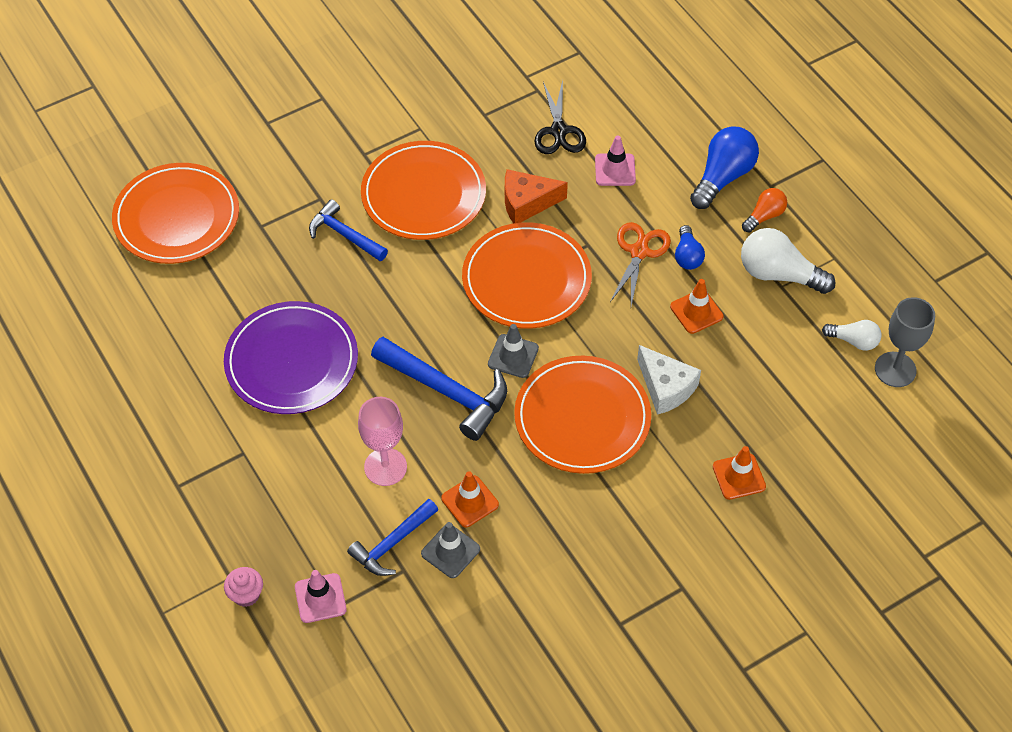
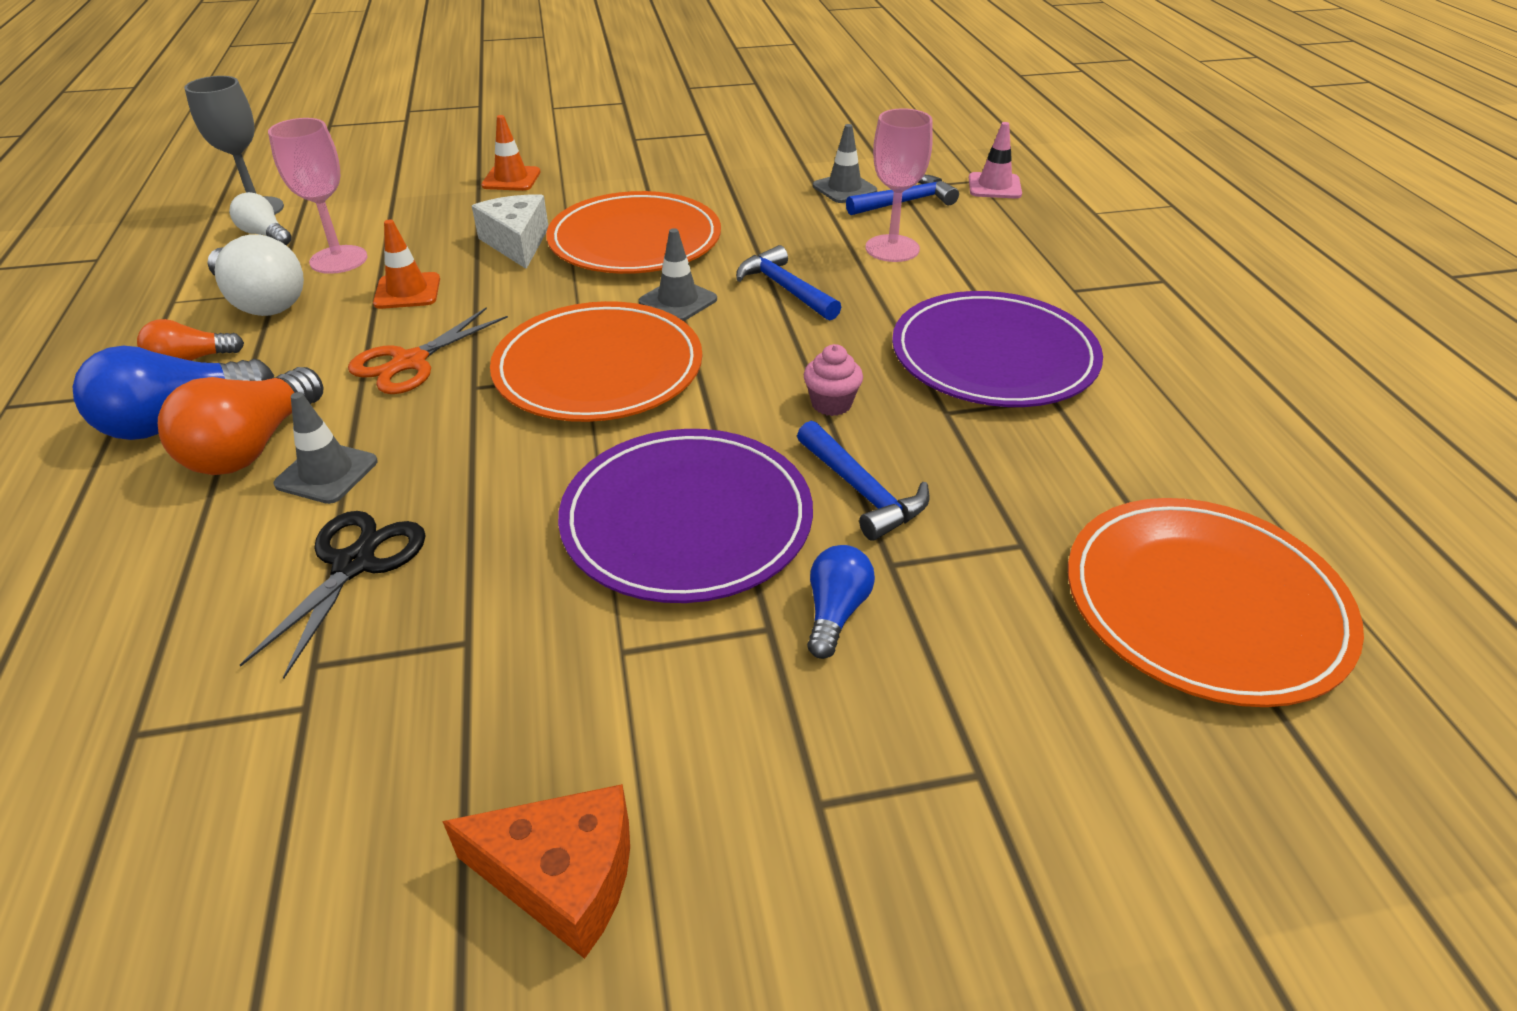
camera: 160 degrees left, 15 degrees down
pink cupcake [224,567,263,607] -> pink cupcake moved to [804,344,863,416]
orange plate [361,141,486,240] -> purple plate [558,429,813,603]
blue hammer [371,337,507,441] -> blue hammer [736,245,841,321], size x0.63
orange traffic cone [441,471,499,527] -> none
orange cheese [505,169,568,223] -> orange cheese moved to [442,784,630,959]
pink traffic cone [595,136,636,186] -> grey traffic cone [273,392,378,504]
blue light bulb [675,225,705,270] -> blue light bulb moved to [807,545,875,659]
none -> orange light bulb [158,367,323,475]
none -> pink goblet [268,118,367,274]

